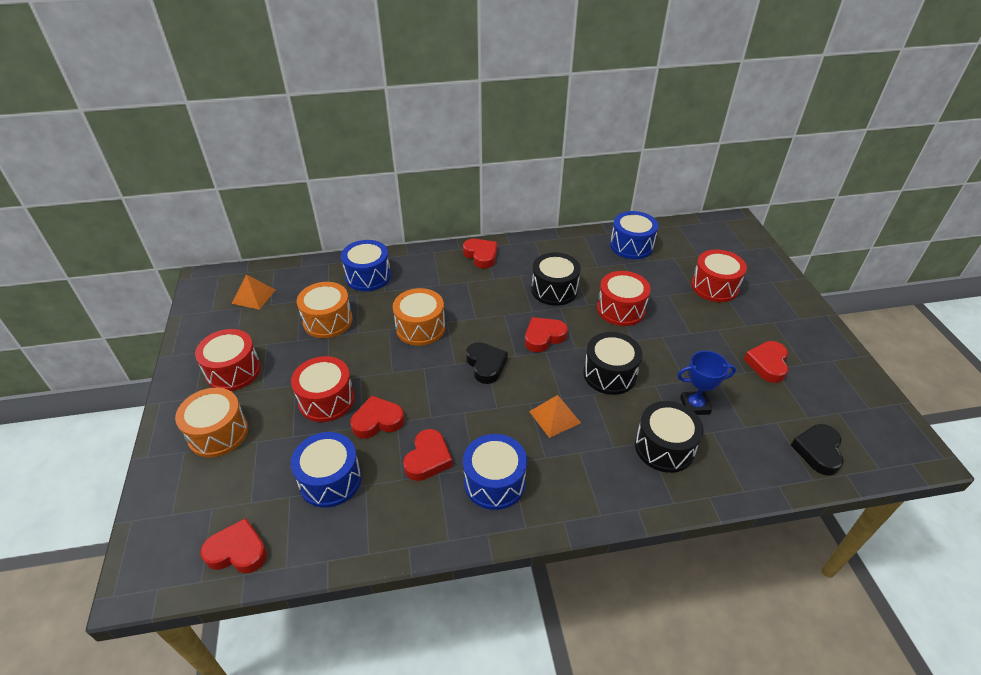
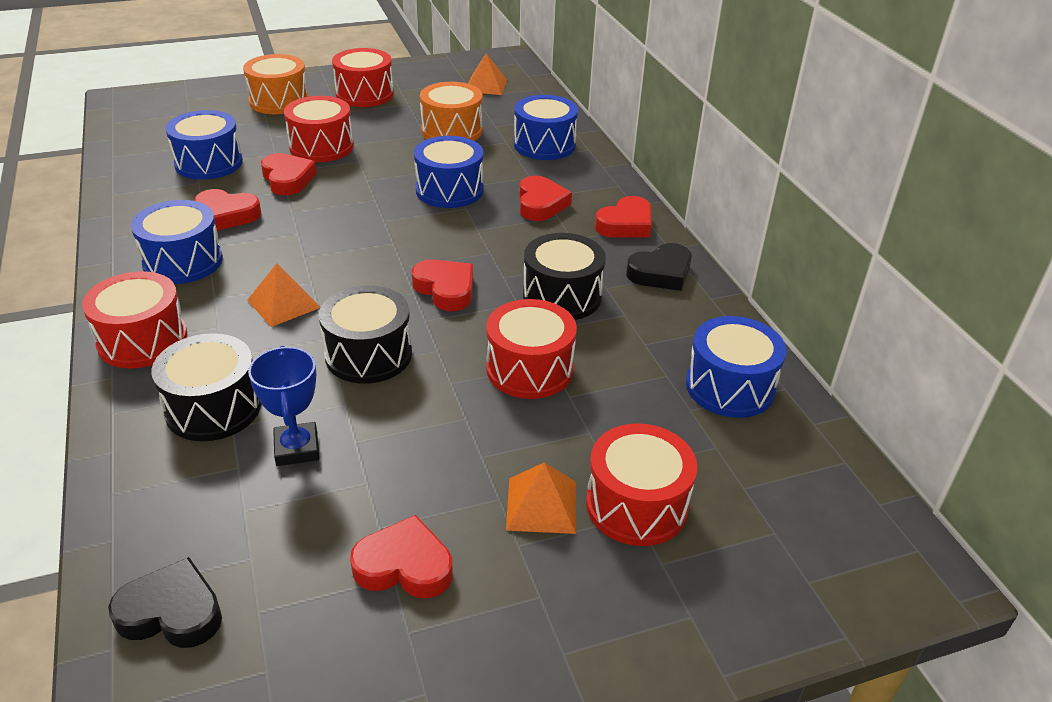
camera: 80 degrees right, 5 degrees down
red heart [200,518,267,573] -> red heart moved to [519,176,572,221]
orange drum [393,288,445,346] -> blue drum [414,136,483,208]
black heart [466,342,508,384] -> black heart moved to [626,243,692,291]
none -> red drum [82,271,187,368]
none -> orange pyramid [506,462,576,534]

